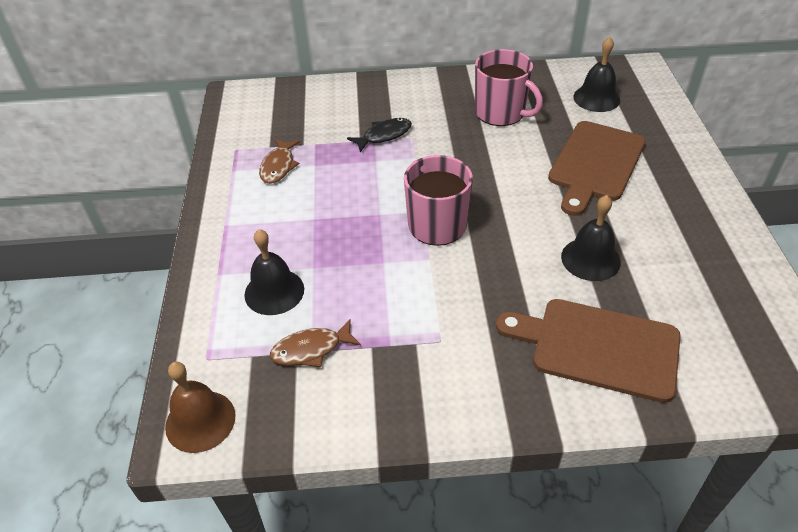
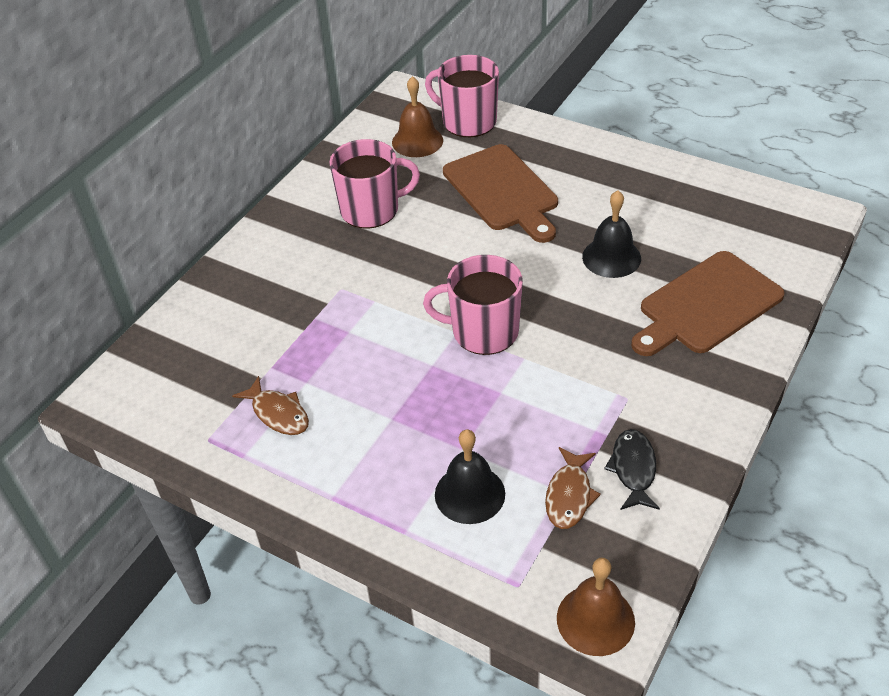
camera: 55 degrees left, 0 degrees up
black fish [347,118,412,152] -> black fish moved to [604,429,660,510]
black bell [573,37,620,112] -> brown bell [392,76,443,157]
none -> pink mug [425,55,499,137]

